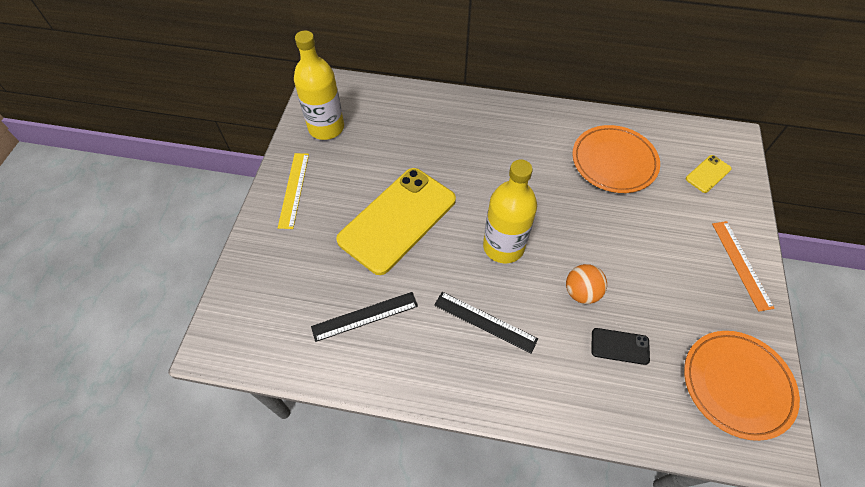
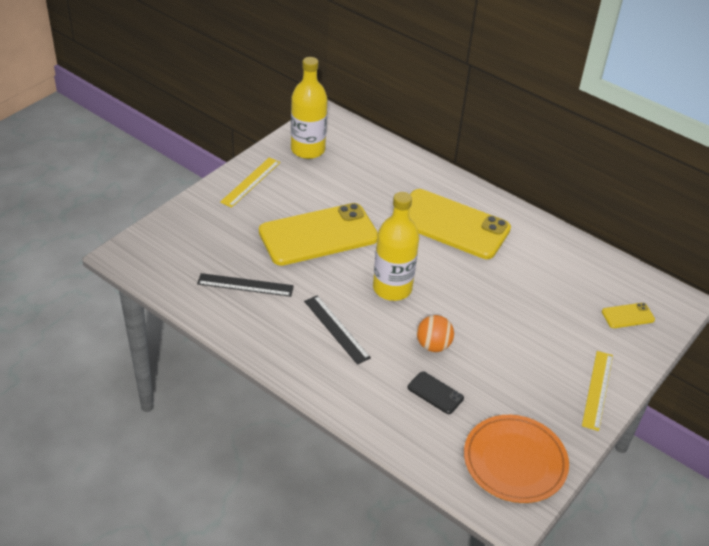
camera: 25 degrees right, 15 degrees down
orange plate [572,125,660,193] -> none
orange ruler [712,221,775,312] -> yellow ruler [582,351,613,431]
none -> yellow phone [409,189,511,259]

